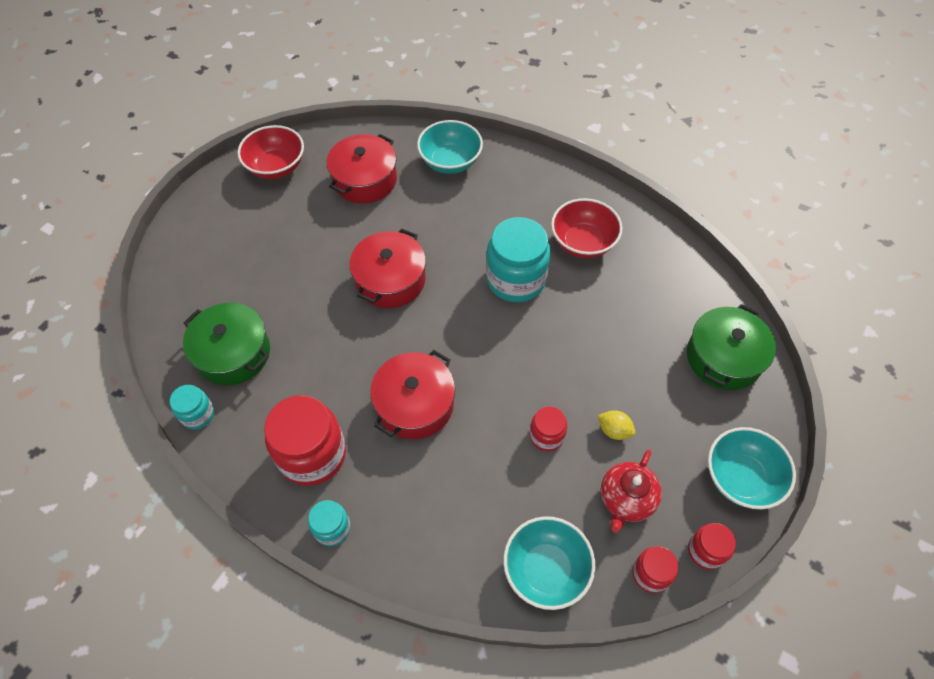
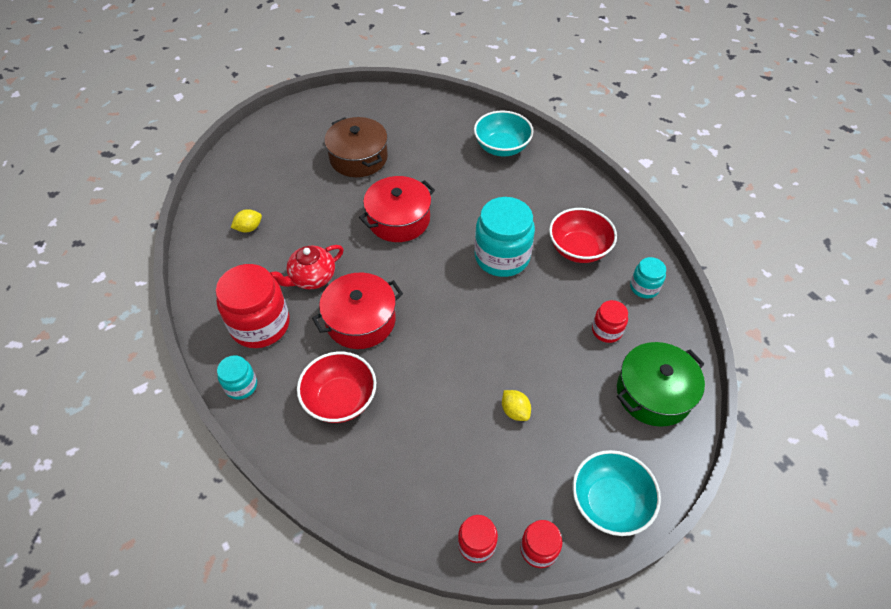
camera: 25 degrees right, 5 degrees down
turquoise jar [170,385,214,429] -> turquoise jar moved to [630,257,666,298]
green pot [183,303,270,385] -> yellow lemon [231,209,262,233]
red bowl [237,125,304,179] -> red bowl moved to [297,352,376,423]
red pot [327,134,397,204] -> none
turquoise bowl [503,516,595,610] -> none
red jar [530,406,567,451] -> red jar moved to [592,300,628,343]
red teapot [601,450,662,533] -> red teapot moved to [270,245,344,289]
none -> brown pot [324,117,388,177]

